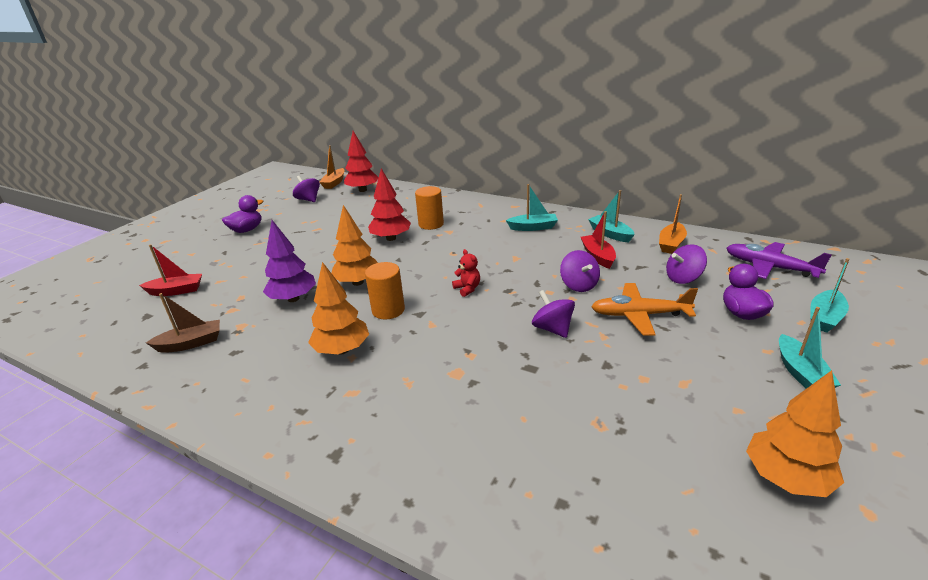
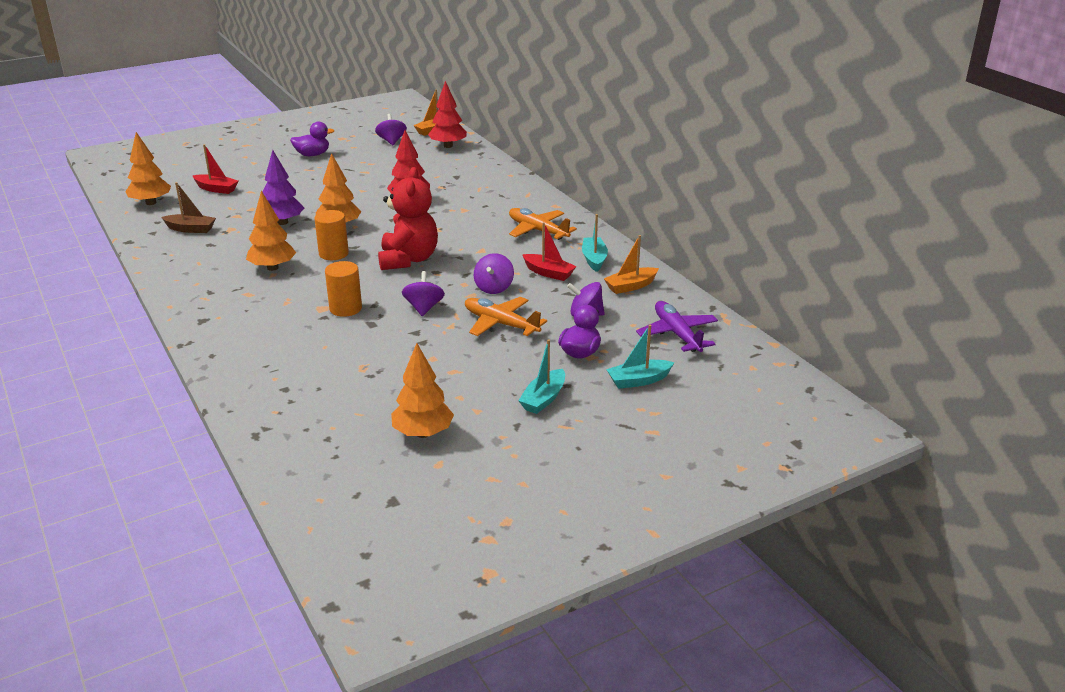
camera: 30 degrees right, 0 degrees up
orange cylinder [415,186,444,230] -> orange cylinder moved to [325,261,362,317]
red teddy bear [452,249,480,297] -> red teddy bear [378,167,438,270], size x2.40
turquoise boat [506,184,558,231] -> orange plane [509,208,577,240]
red boat [581,211,616,269] -> red boat turned 105 degrees clockwise [522,222,577,281]
none -> orange tree [126,132,171,205]

